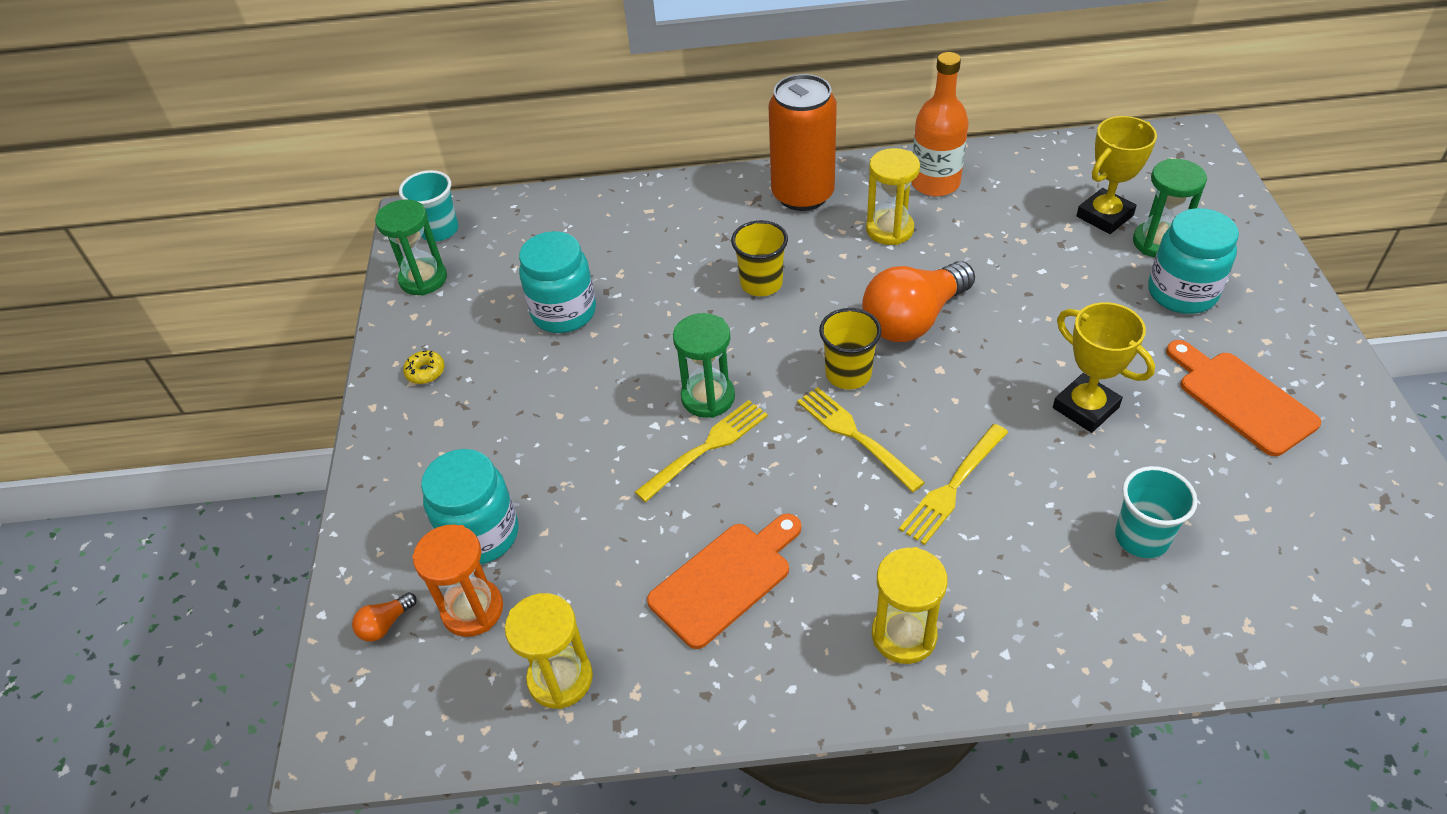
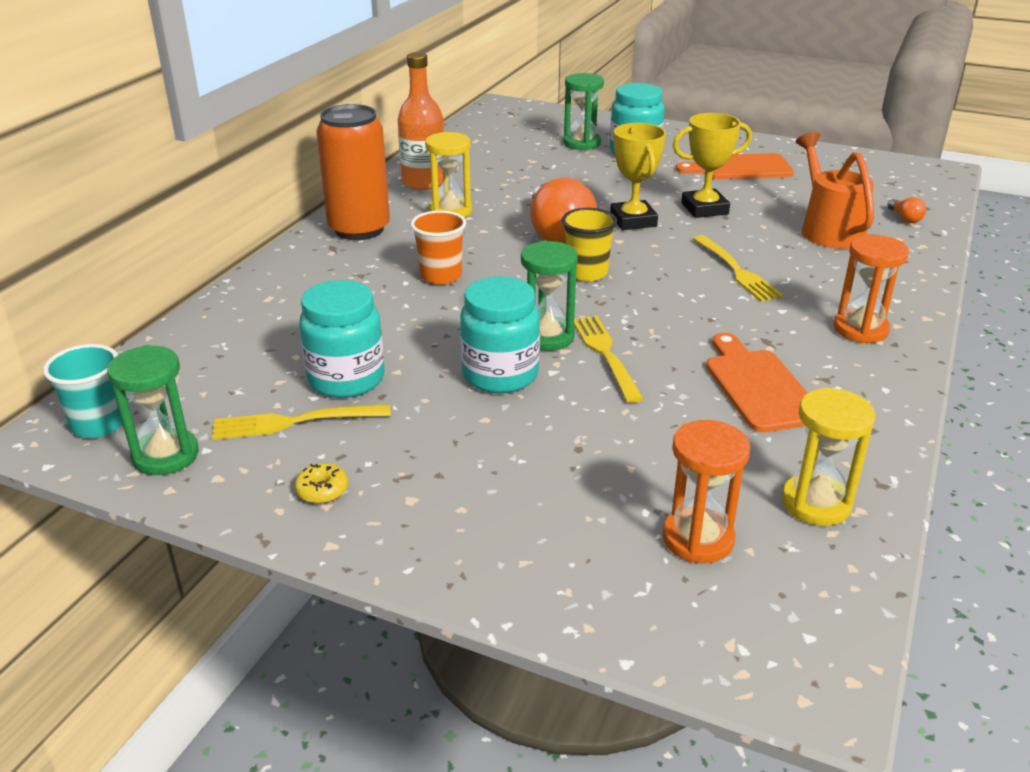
camera: 65 degrees left, 15 degrees down
orange light bulb [352,592,417,642] -> orange light bulb moved to [887,197,926,223]
turquoise jar [421,449,518,564] -> turquoise jar moved to [460,276,540,394]
yellow cup [731,220,788,296] -> orange cup [411,210,466,285]
yellow fork [797,387,925,492] -> yellow fork moved to [212,404,391,440]
yellow hourglass [872,547,948,664] -> orange hourglass [834,235,909,344]
yellow trophy [1076,116,1157,234] -> yellow trophy moved to [610,123,666,230]
turquoise cup [1115,466,1198,558] -> orange watering can [796,132,874,249]

